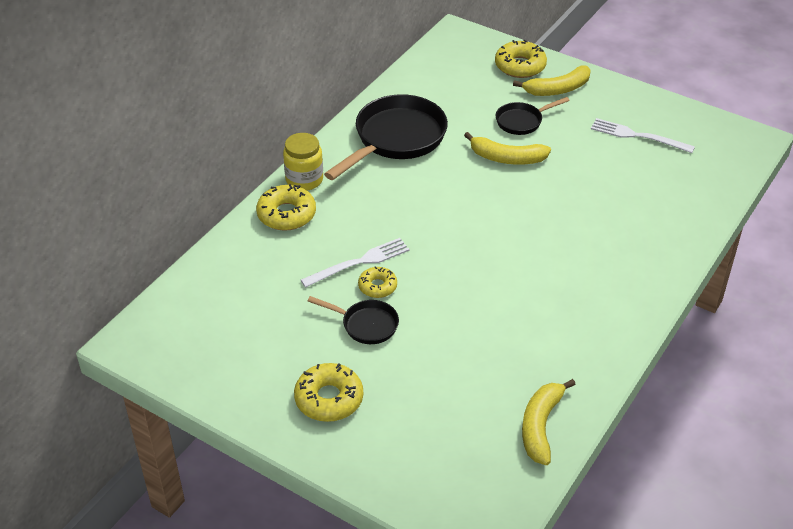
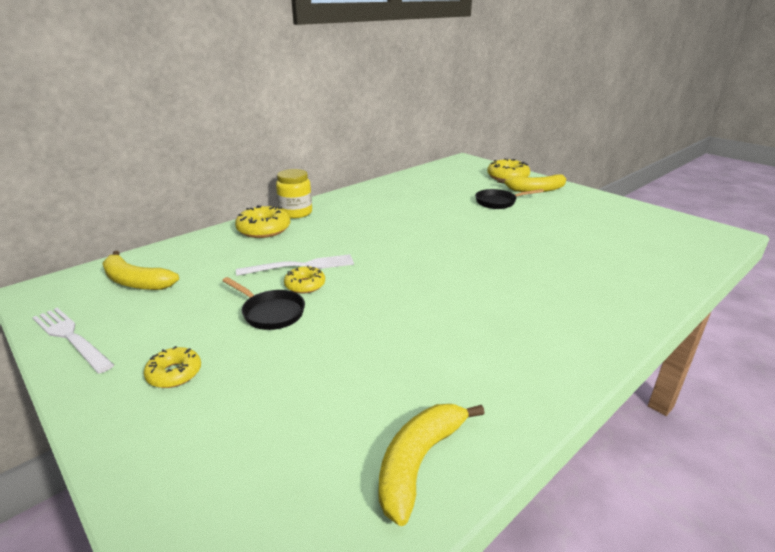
camera: 15 degrees right, 15 degrees down
yellow donut [294,363,363,422] -> yellow donut [144,346,201,388], size x0.62
black pan [324,94,448,180] -> none
yellow banana [464,132,551,165] -> yellow banana moved to [102,251,179,290]
white fork [591,118,695,153] -> white fork moved to [32,308,114,374]

